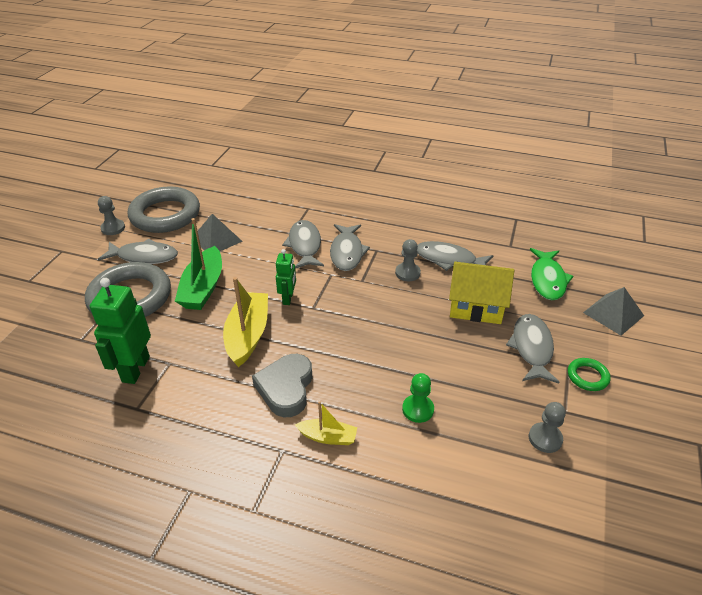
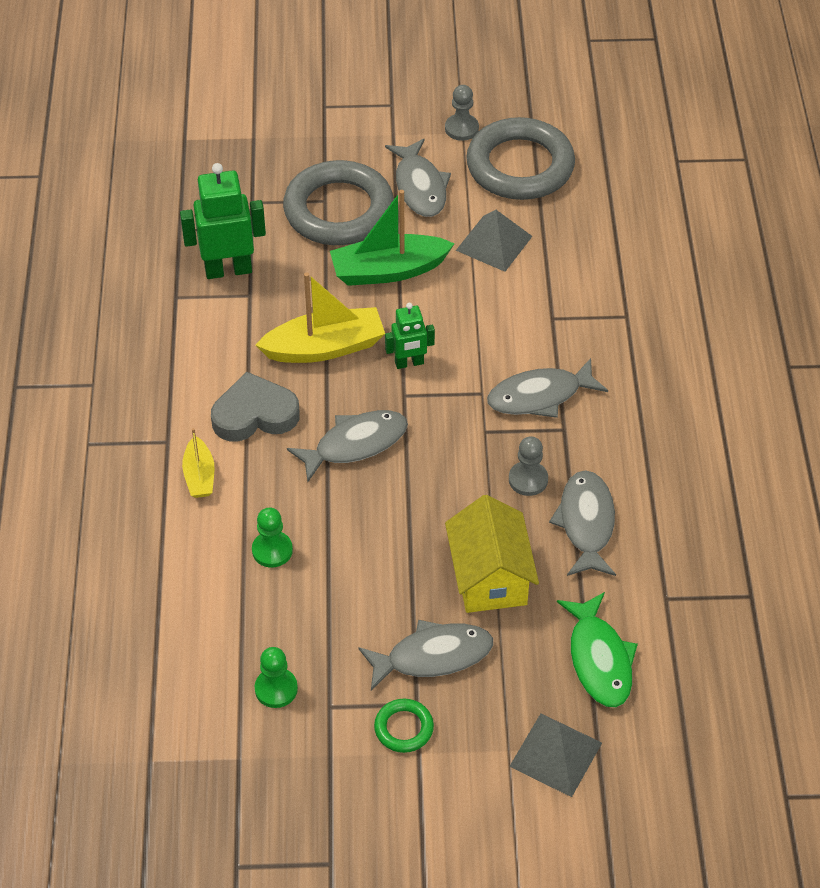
camera: 70 degrees right, 10 degrees up
grey fish [282,220,324,269] -> grey fish moved to [287,410,408,482]
grey pawn [529,402,566,453] -> green pawn [255,647,298,708]
green fish [530,248,573,300] -> green fish turned 90 degrees counterclockwise [557,592,638,707]

